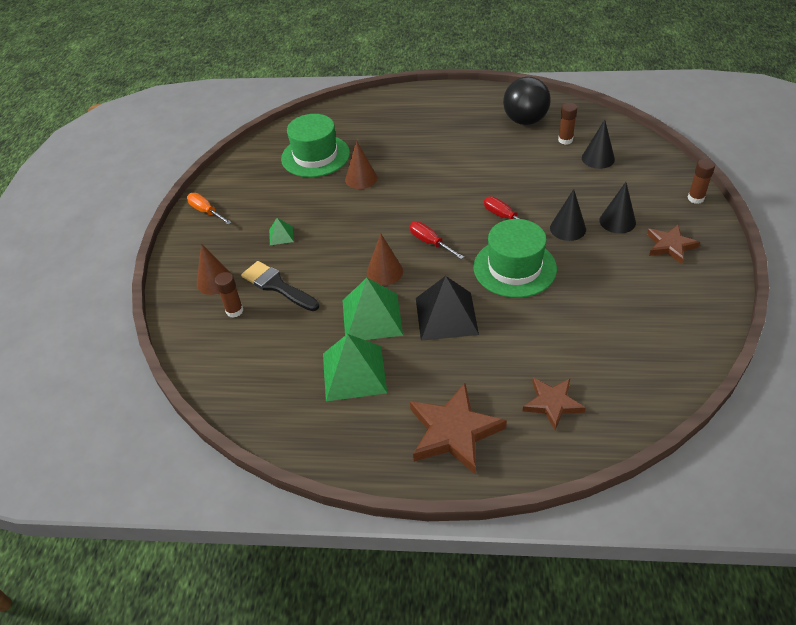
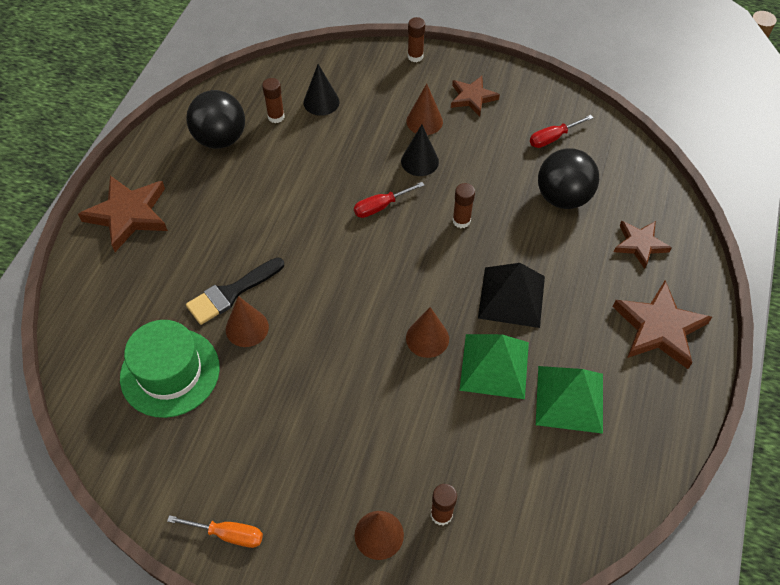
camera: 80 degrees left, 10 degrees up
orange screwdriver [187,193,232,225] -> orange screwdriver turned 135 degrees counterclockwise [167,515,263,548]
black brush [241,261,319,311] -> black brush moved to [186,257,284,325]
green pyramid [269,218,294,245] -> none
red screwdriver [410,221,464,259] -> red screwdriver moved to [530,115,593,148]
green hat [473,219,557,298] -> brown glue stick [453,183,475,228]
black cone [600,182,636,234] -> brown cone [406,83,443,135]
none -> brown star [78,176,168,252]
none -> black ball [538,148,599,209]

